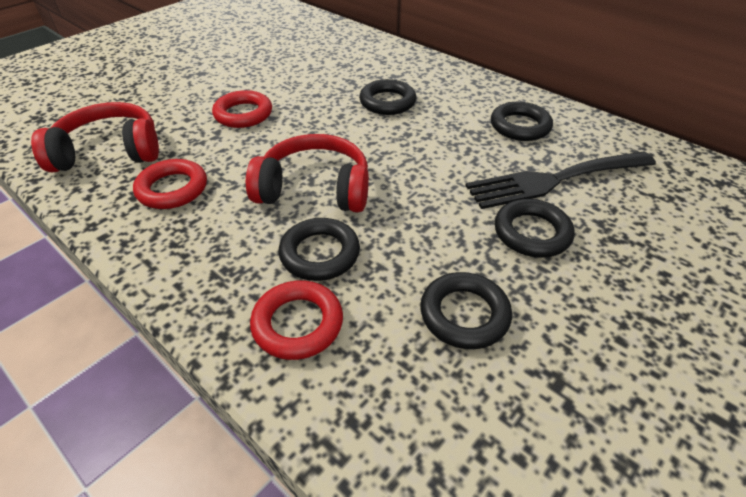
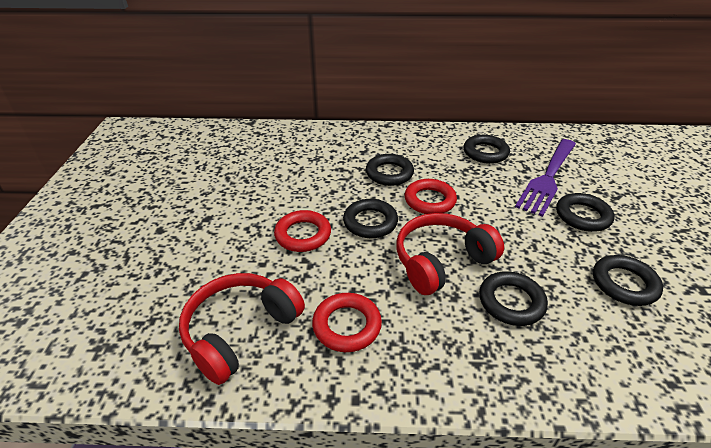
camera: 40 degrees left, 5 degrees down
red ring [250,280,343,360] -> red ring moved to [405,179,457,214]
black fork [465,151,656,209] -> purple fork [515,139,576,217]
none -> black ring [343,199,398,238]

